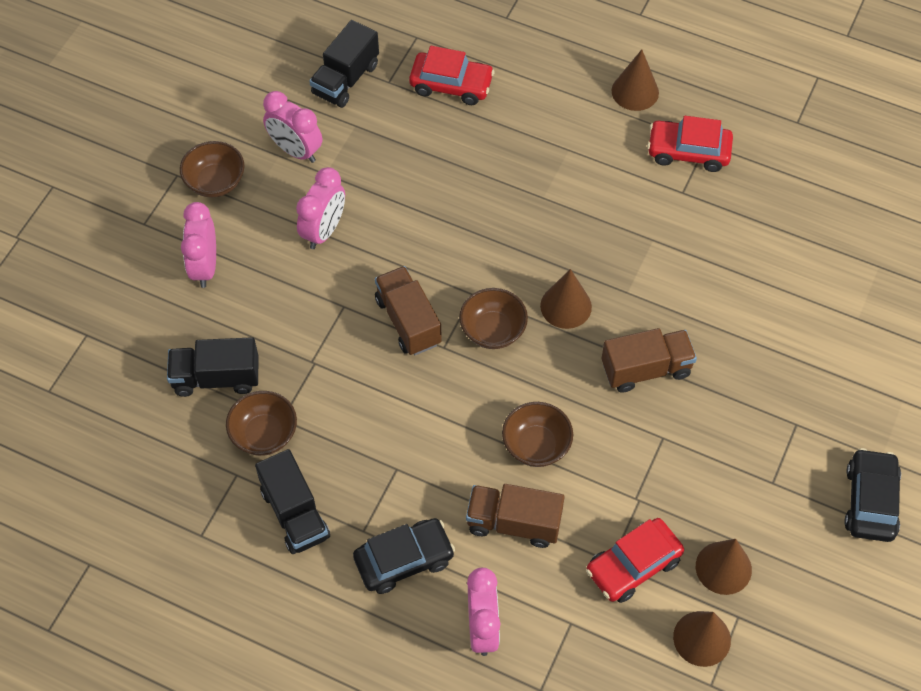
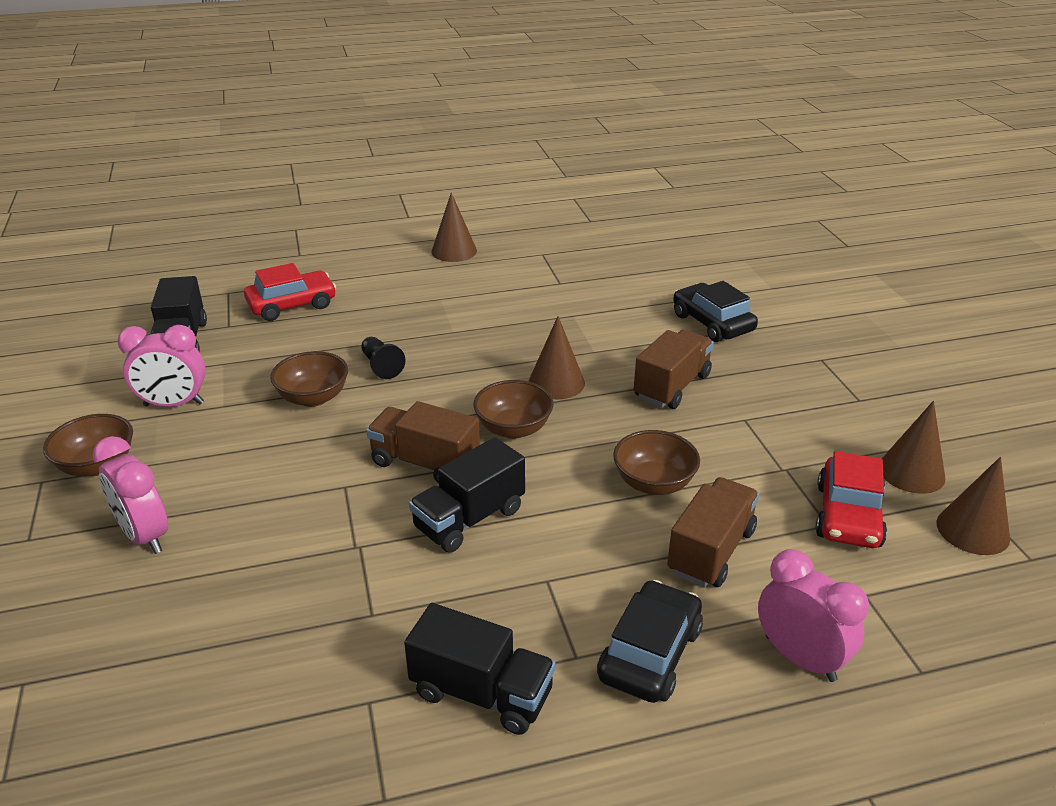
camera: 40 degrees left, 25 degrees down
black truck [167,337,259,397] -> black truck moved to [409,437,525,553]
brown bowl [226,391,297,456] -> brown bowl moved to [270,351,348,407]
pink clock [296,167,345,249] -> none
brown truck [466,484,564,548] -> brown truck turned 150 degrees clockwise [667,477,759,587]
red car [647,116,733,172] -> none
black car [844,448,901,542] -> black car moved to [673,281,758,342]
none -> black pawn [361,337,406,379]

